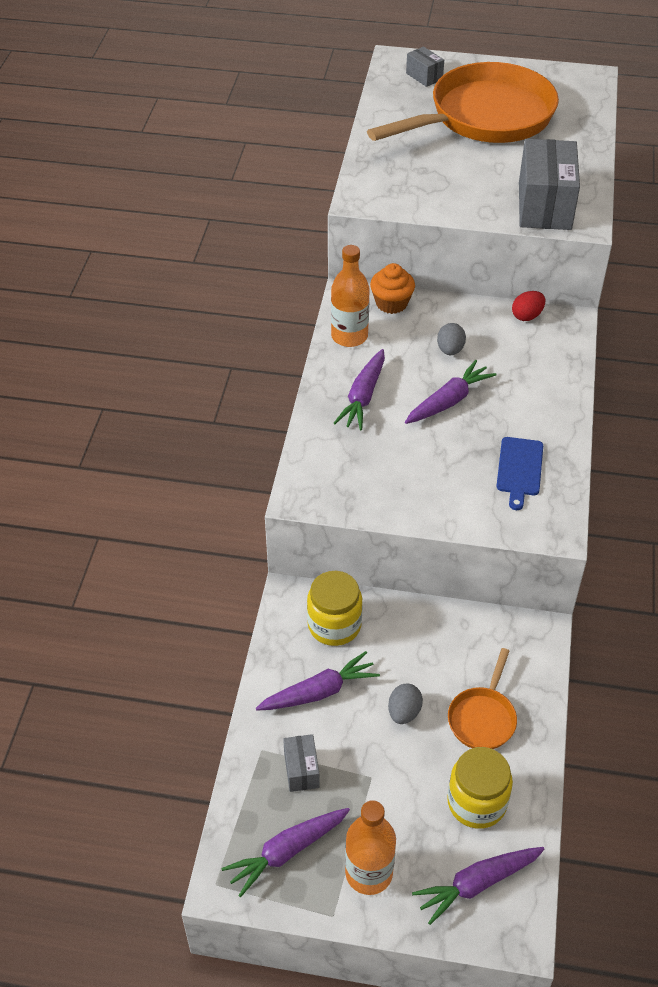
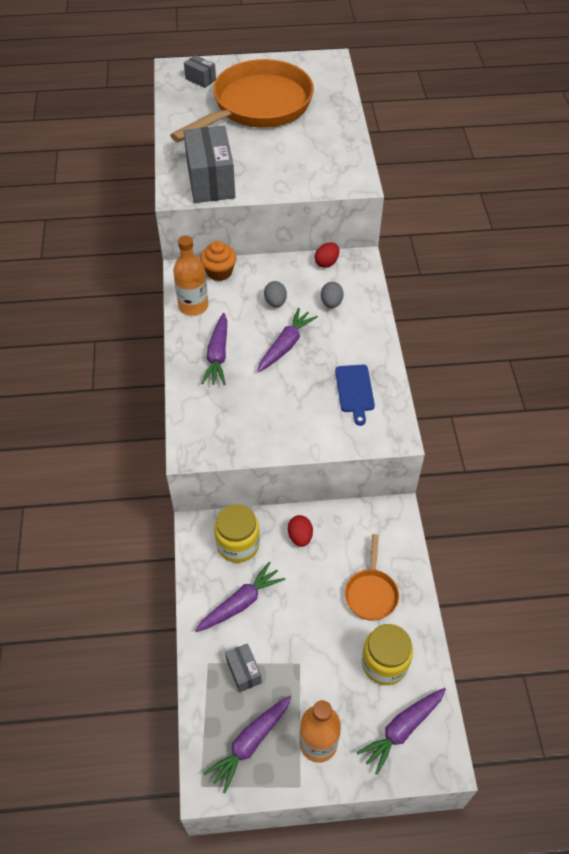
camera: 15 degrees left, 5 degrees up
grey egg [388,684,423,724] -> grey egg moved to [321,282,344,308]
grey box [519,139,580,230] -> grey box moved to [184,126,235,203]
none -> red egg [288,515,313,547]

